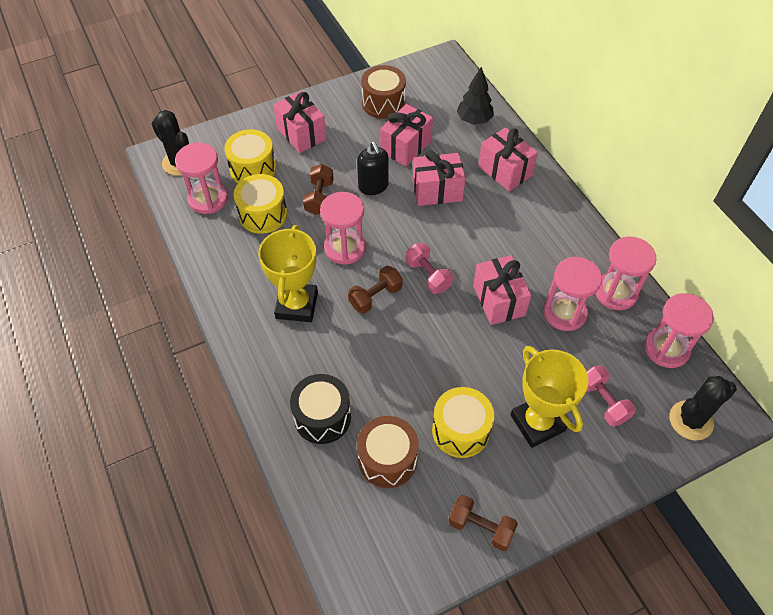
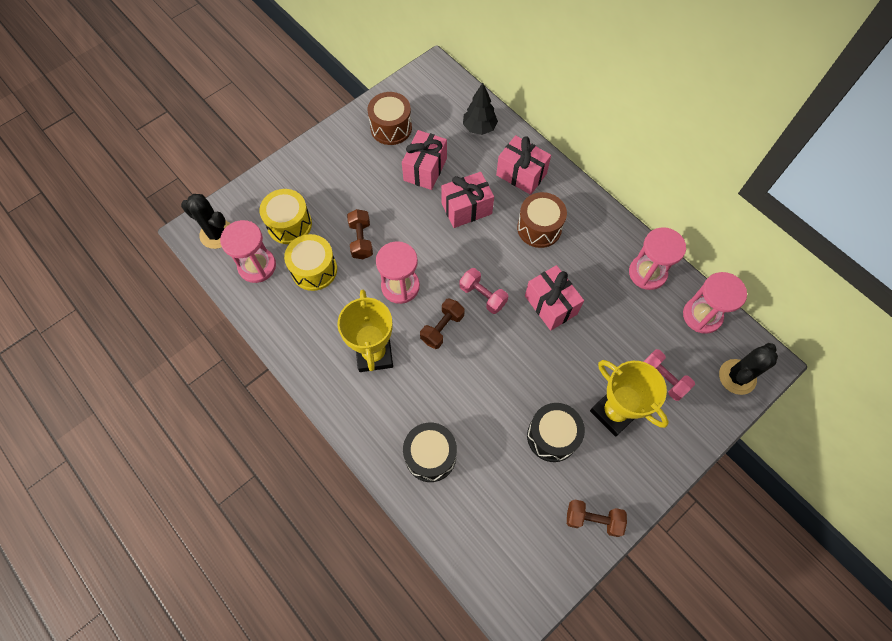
camera: 15 degrees left, 10 degrees up
pink gift [273,91,326,153] -> none
black soap dispenser [357,142,389,195] -> none
brown drum [357,416,419,488] -> brown drum moved to [517,192,567,248]
yellow drum [432,387,494,458] -> black drum [527,403,585,462]
pink hourglass [543,257,602,331] -> none

